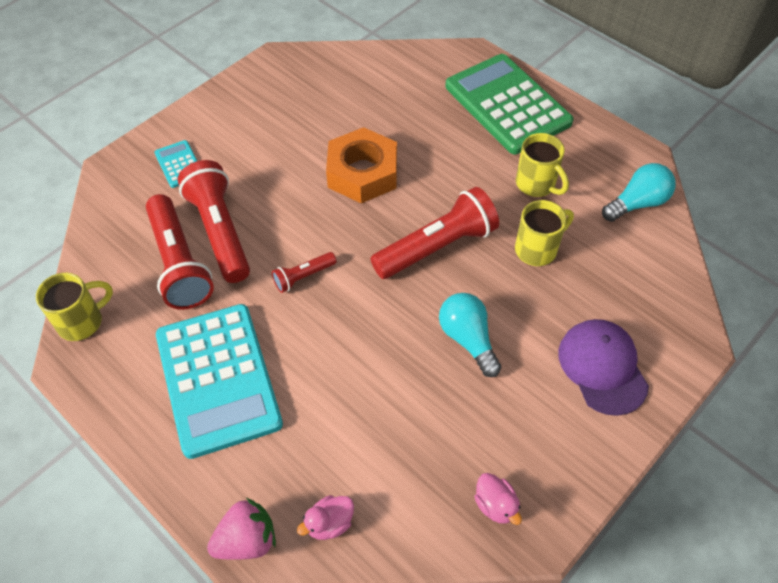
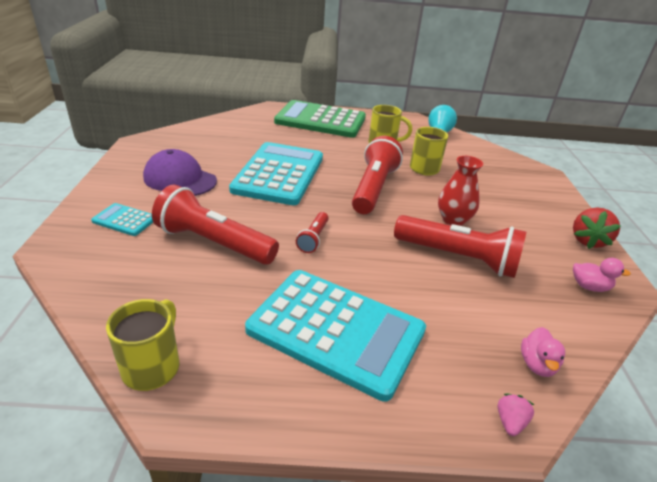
camera: 45 degrees left, 20 degrees down
red flashlight [146,194,214,310] -> red flashlight moved to [394,215,526,278]
pink strawberry [207,498,276,560] -> pink strawberry [498,394,534,436], size x0.54
orange nut [326,127,397,203] -> turquoise calculator [229,142,323,205]
turquoise light bulb [439,293,501,377] -> red vase [438,156,483,226]
purple cap [558,319,649,416] -> purple cap moved to [143,149,217,196]
none -> red strawberry [573,207,621,249]

